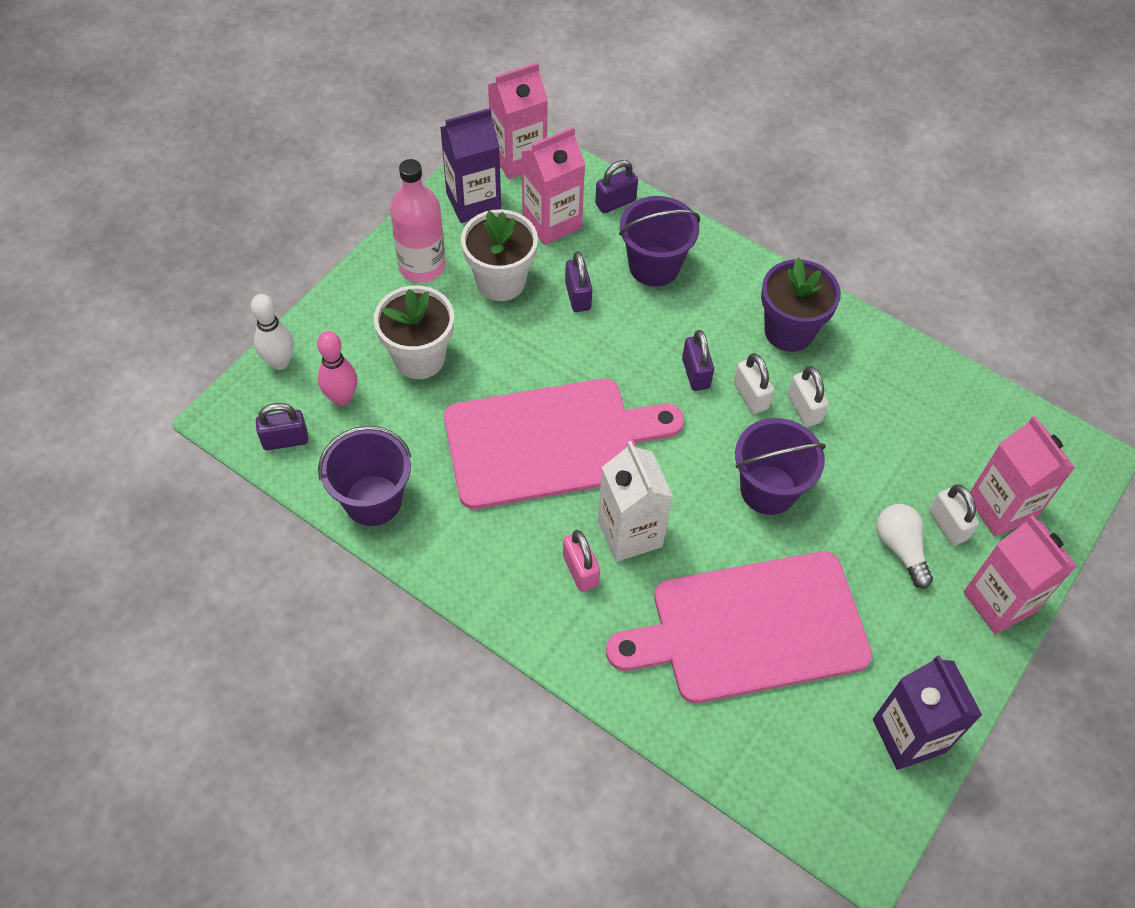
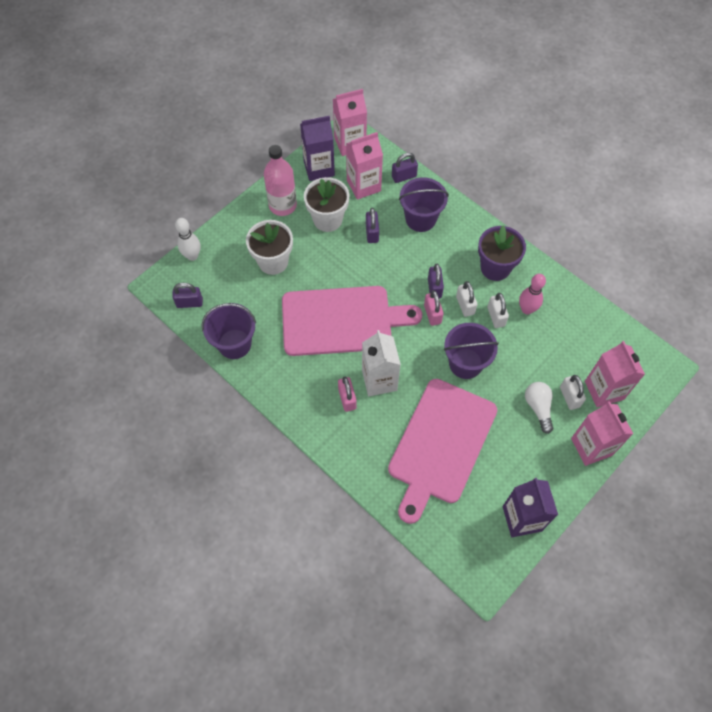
camera: 10 degrees right, 5 degrees up
pink bowling pin [317,331,357,406] -> pink bowling pin moved to [519,274,546,314]
pink cutting board [606,551,872,703] -> pink cutting board turned 60 degrees counterclockwise [388,379,497,524]
none -> pink padlock [424,290,444,326]

